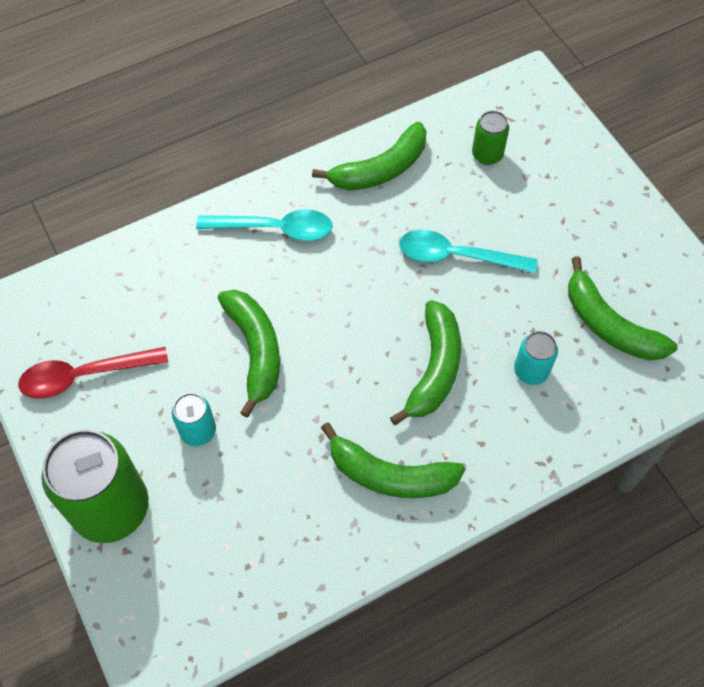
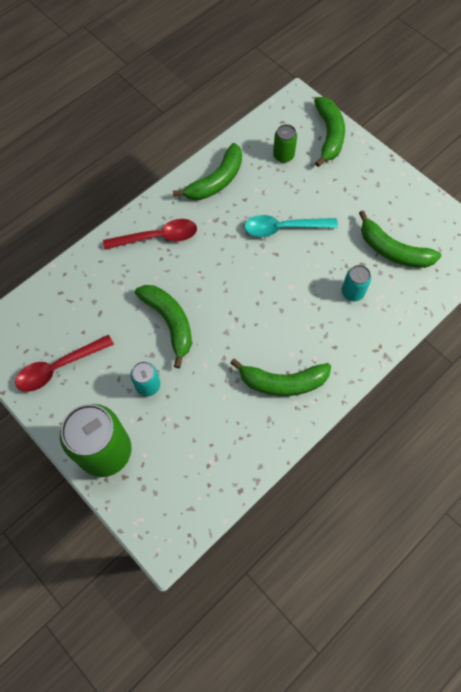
camera: 15 degrees left, 5 degrees up
turquoise spoon [196,209,333,241] -> red spoon [103,219,197,250]
green banana [390,300,461,425] -> green banana moved to [314,97,345,167]

